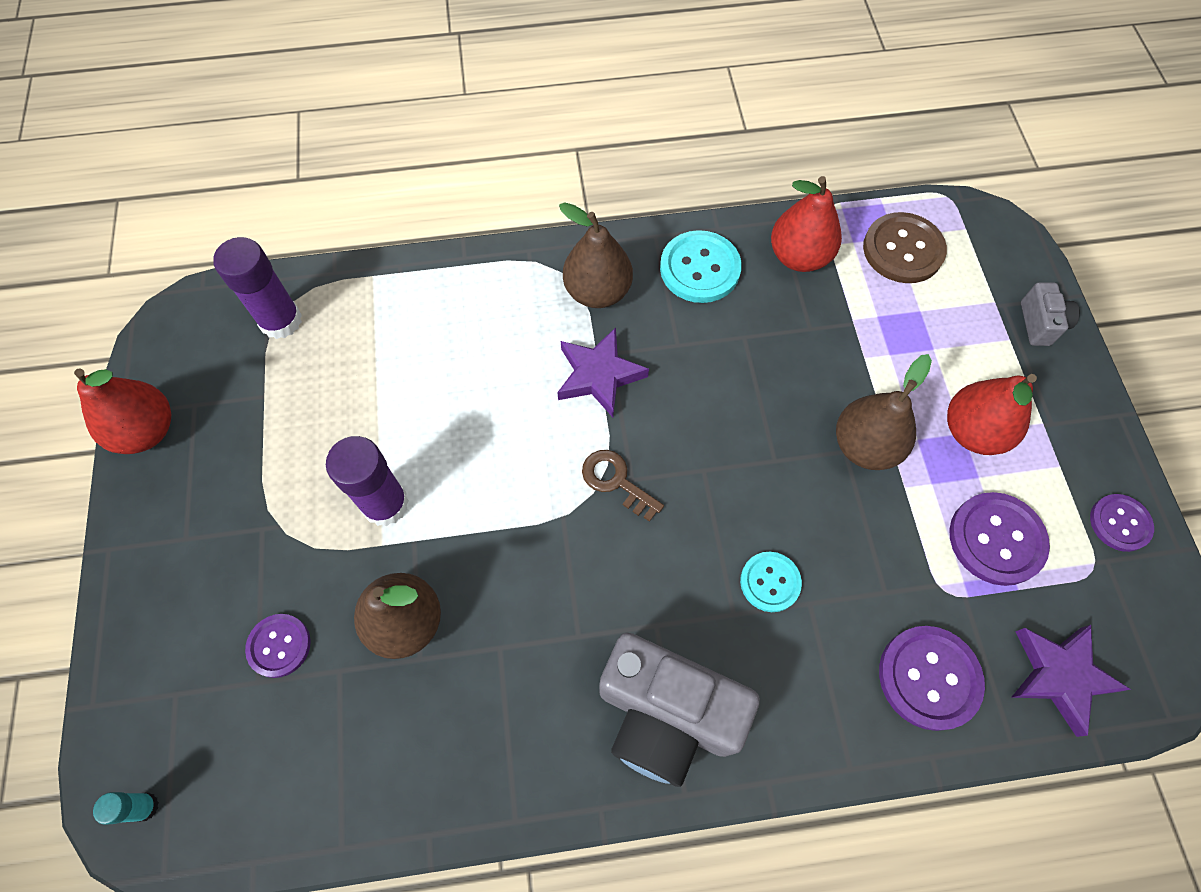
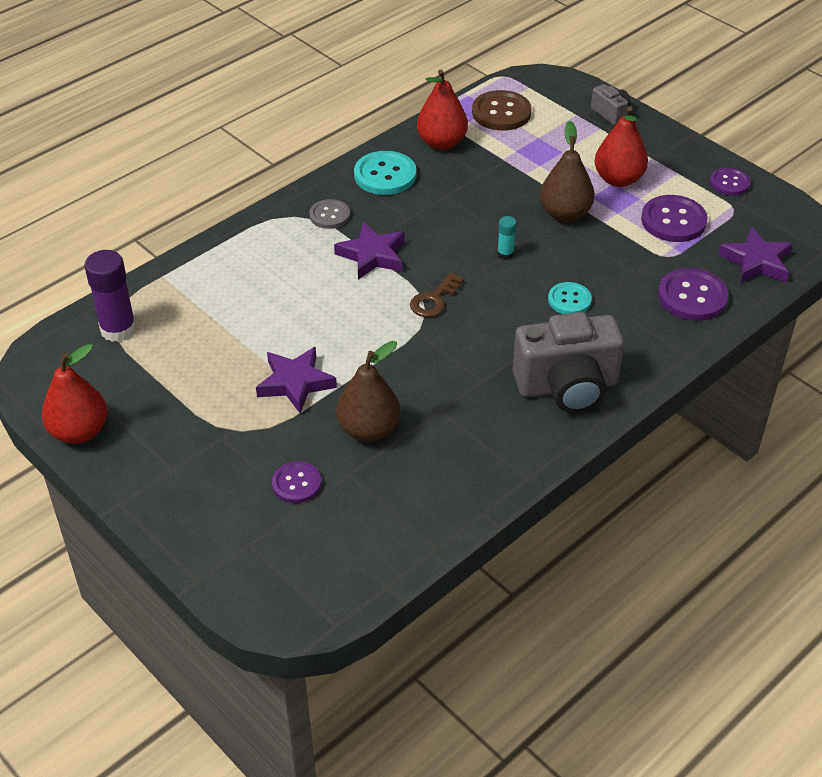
camera: 35 degrees left, 20 degrees down
turquoise glue stick [93,792,159,825] -> turquoise glue stick moved to [497,216,516,259]
purple glue stick [326,436,409,526] -> purple star [256,347,337,413]
brown pear [559,202,633,308] -> grey button [309,199,350,229]
brown key [582,450,664,522] -> brown key turned 60 degrees counterclockwise [410,272,464,317]

